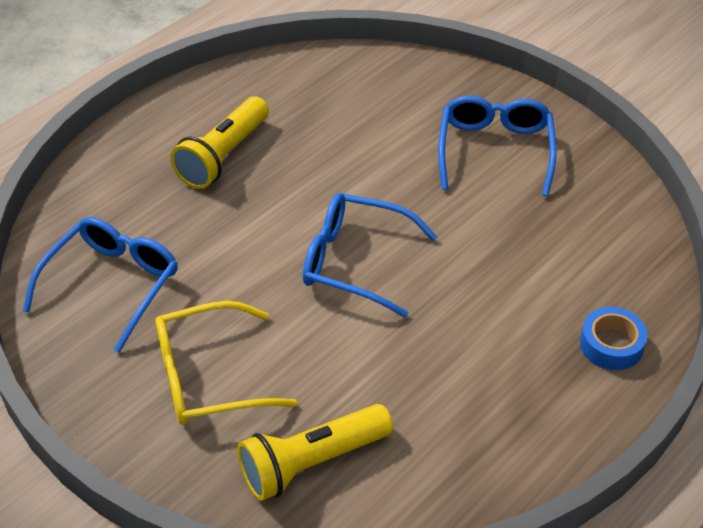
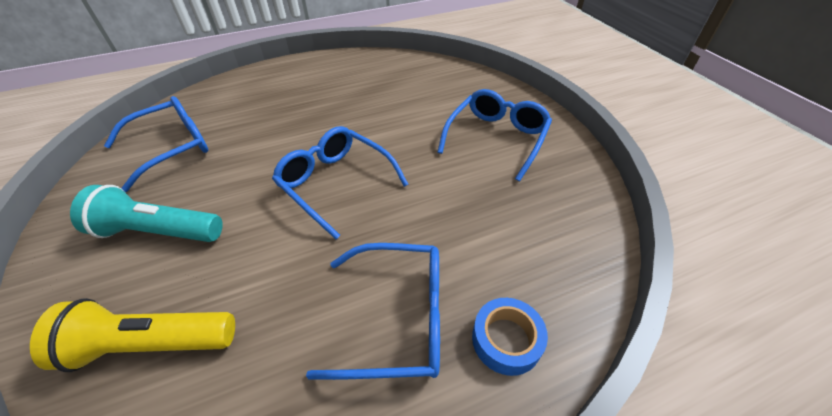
camera: 25 degrees right, 0 degrees up
yellow glasses [155,301,297,425] -> turquoise flashlight [70,185,223,242]
yellow flashlight [170,96,269,189] -> none
none -> blue glasses [306,243,440,380]

